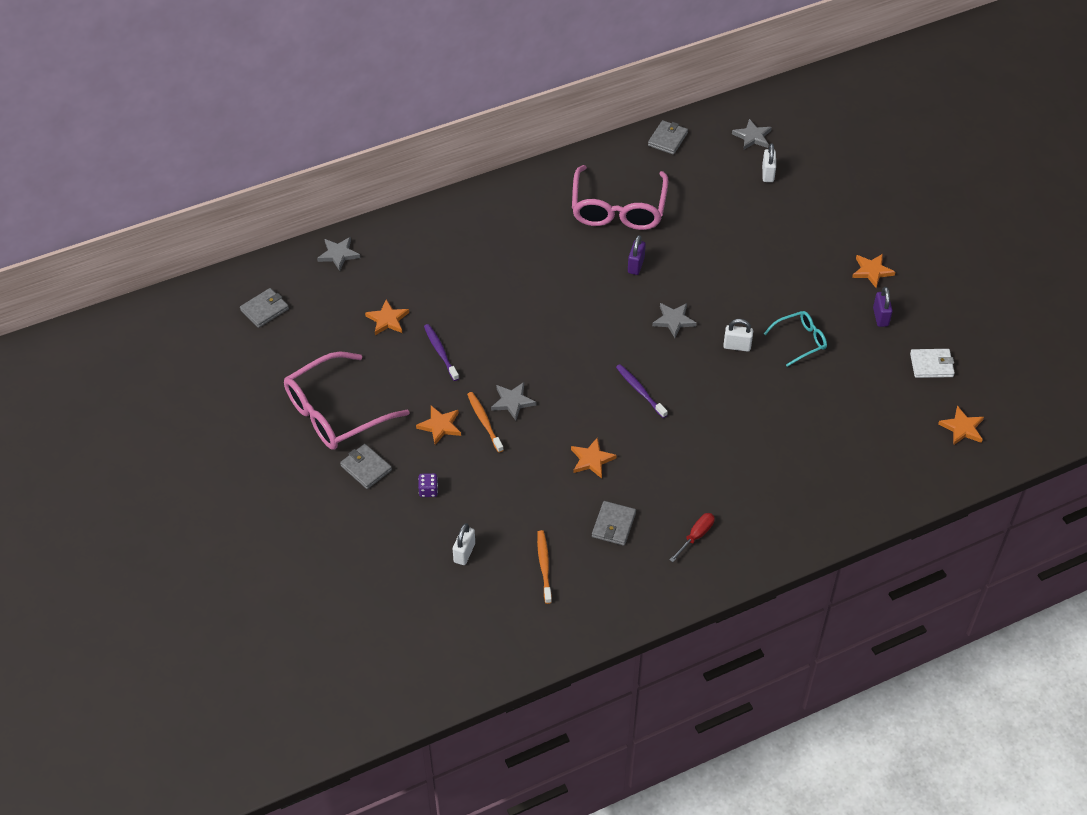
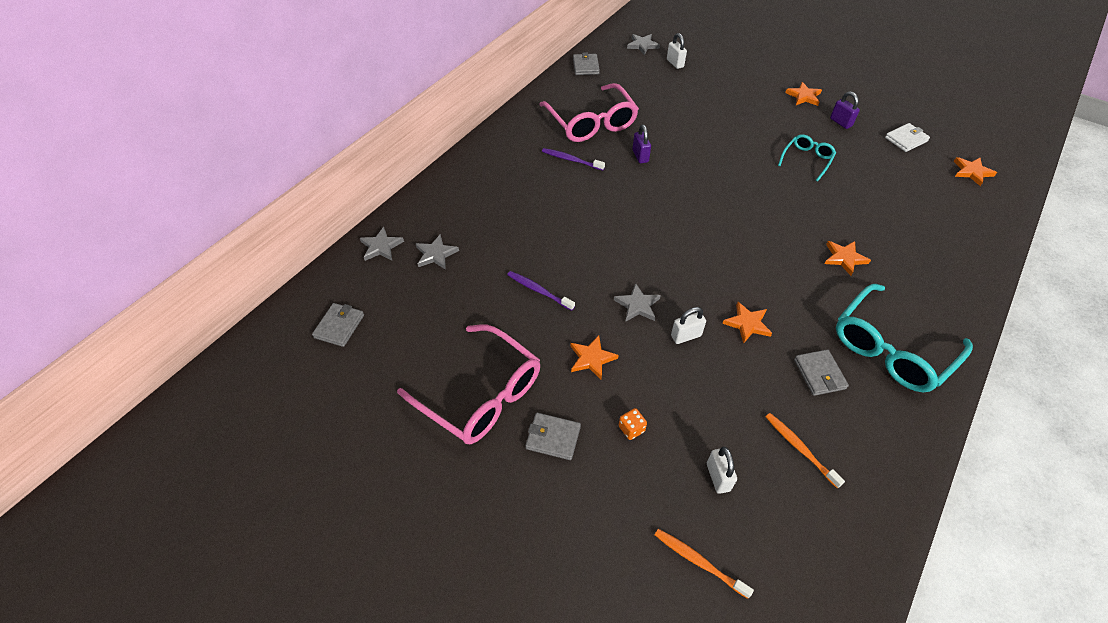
camera: 30 degrees left, 0 degrees up
pink glasses [284,351,409,450] -> pink glasses turned 75 degrees counterclockwise [397,324,540,444]
orange star [365,299,409,335] -> orange star moved to [825,241,871,276]
purple dice [418,473,438,497] -> orange dice [619,408,647,440]
orange toothbrush [467,392,504,453] -> orange toothbrush moved to [655,529,754,599]
purple toothbrush [616,364,668,418] -> purple toothbrush moved to [542,148,605,171]
grey star [652,303,697,338] -> grey star moved to [416,234,459,270]
red screwdriver [670,513,715,562] -> turquoise glasses [836,284,973,392]
white padlock [723,319,753,352] -> white padlock moved to [671,307,706,344]

